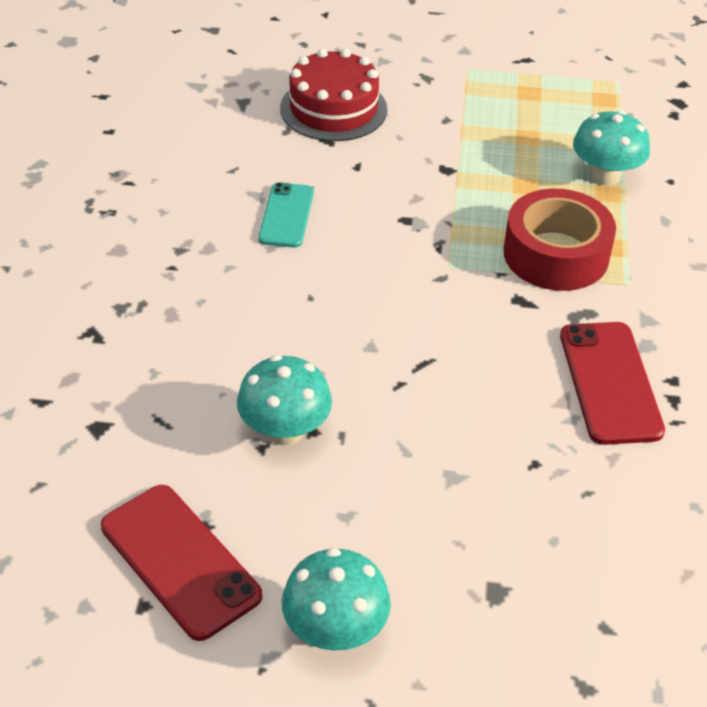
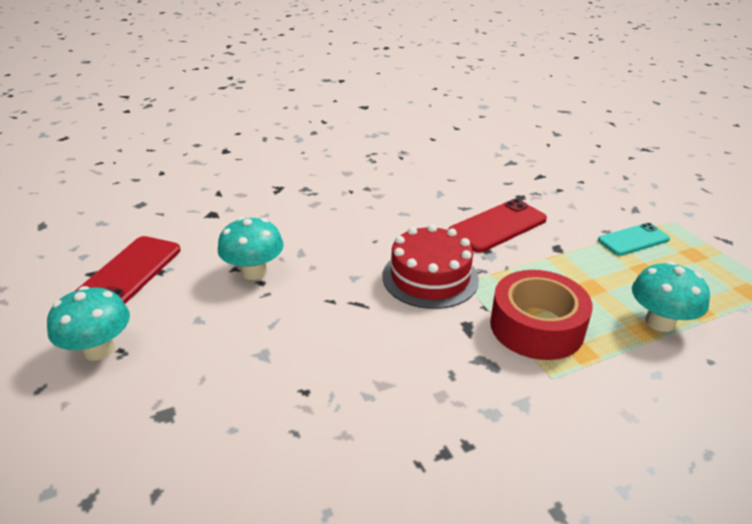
camera: 60 degrees right, 10 degrees down
turquoise phone [258,182,314,248] -> turquoise phone moved to [598,223,670,256]
red cake [280,49,387,141] -> red cake moved to [382,224,479,309]
red phone [560,322,665,445] -> red phone moved to [448,199,547,253]

